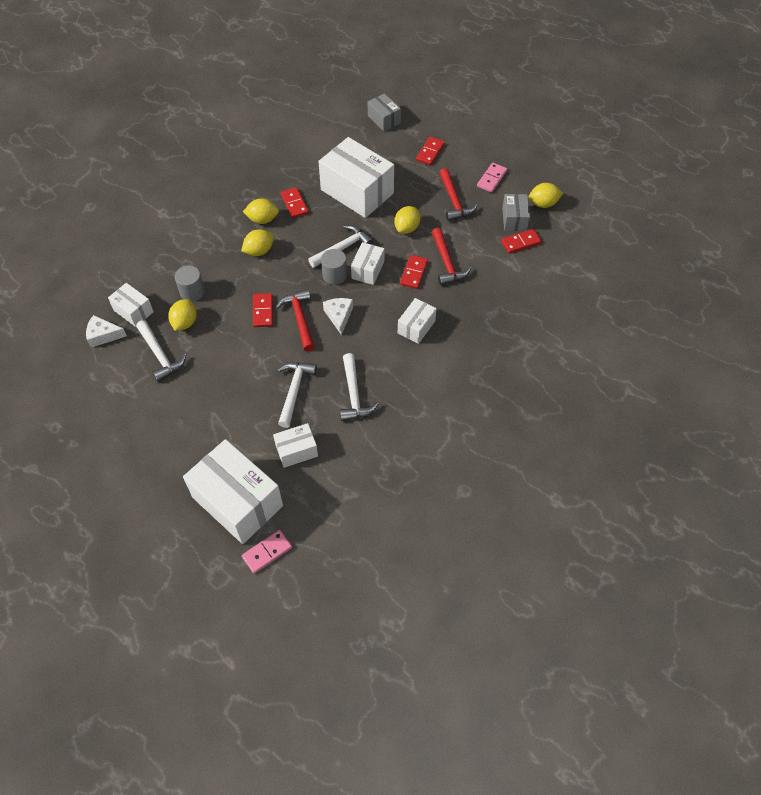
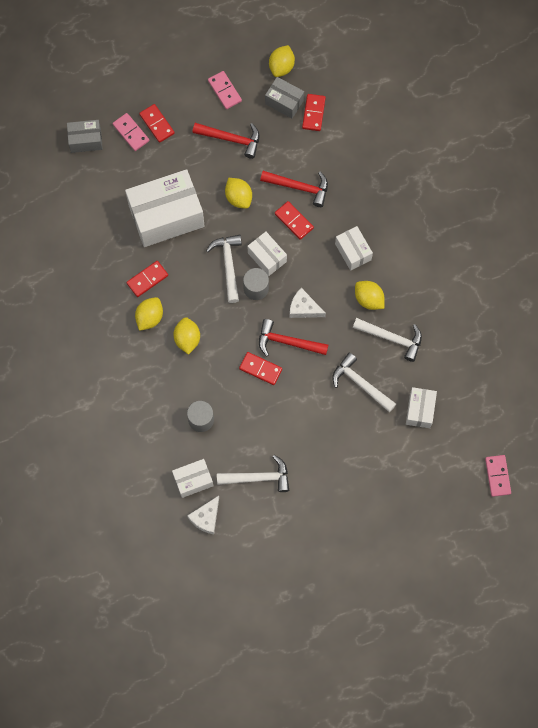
camera: 60 degrees left, 15 degrees up
yellow lemon [168,299,197,331] -> yellow lemon moved to [355,281,385,310]
white box [183,439,283,544] -> none
red domino [281,187,309,218] -> red domino turned 45 degrees counterclockwise [126,261,168,297]
none -> pink domino [113,113,149,151]

